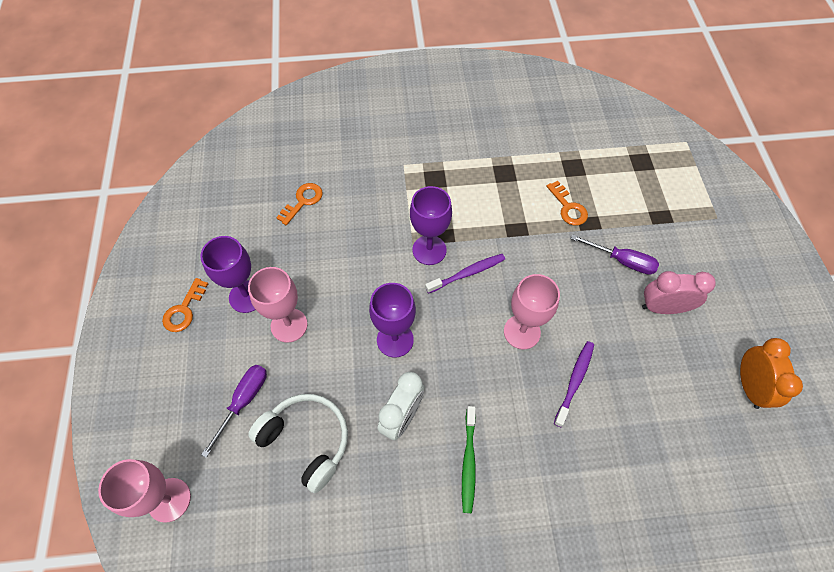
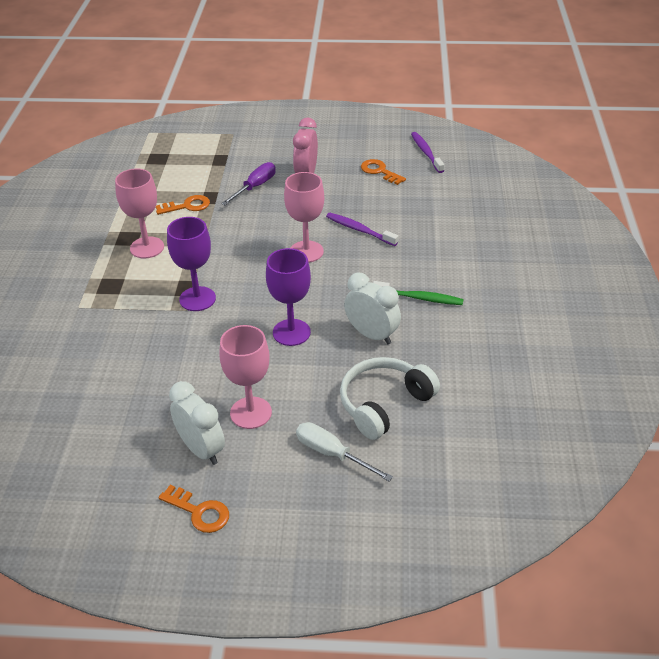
camera: 80 degrees left, 20 degrees down
pink goblet [98,459,191,523] -> pink goblet moved to [115,169,164,258]
purple goblet [200,236,256,313] -> white clock [169,381,225,465]
purple screwdriver [201,365,267,458] -> white screwdriver [296,422,393,482]
orange key [276,183,323,225] -> orange key moved to [361,159,406,185]
purple toothbrush [425,254,505,294] -> purple toothbrush moved to [411,132,444,173]
orange clock [740,338,803,409] -> none

